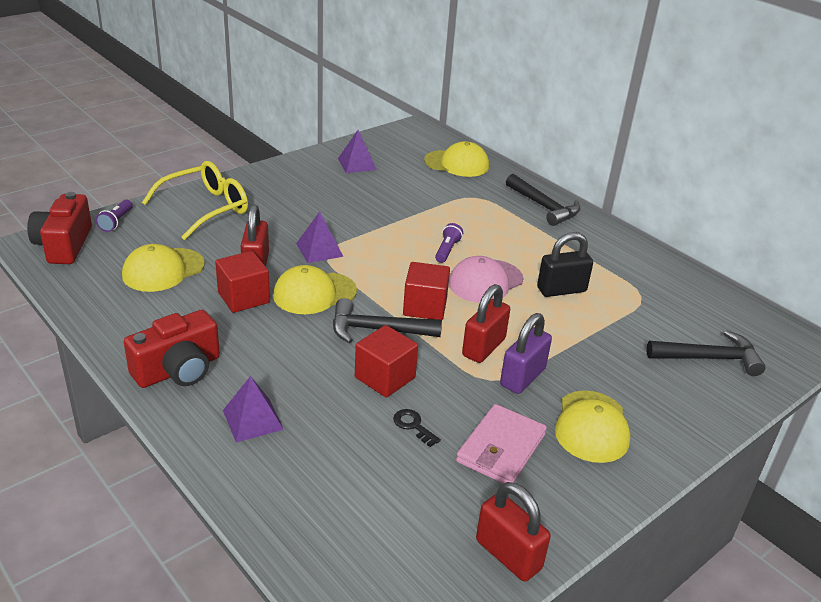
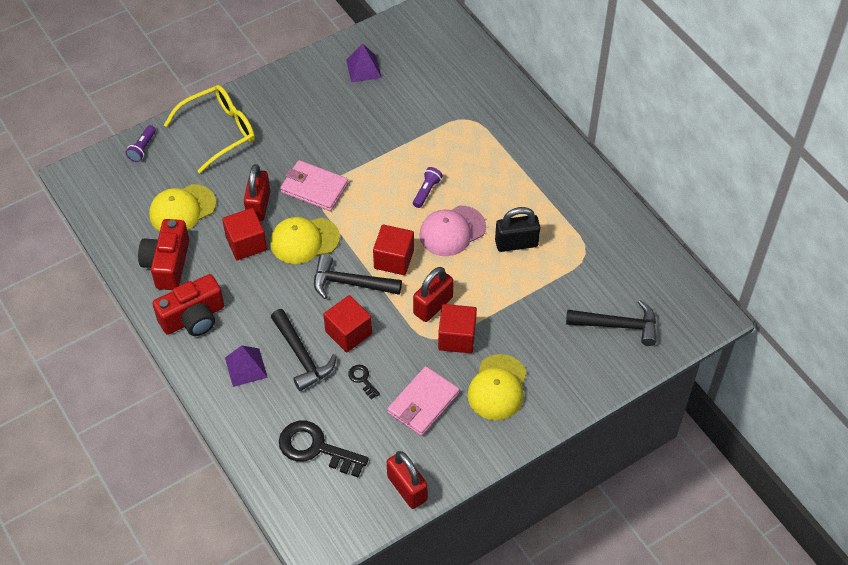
camera: 10 degrees right, 20 degrees up
red camera [27,192,92,264] -> red camera moved to [138,219,189,290]
purple pyramid [296,211,344,263] -> pink wallet [280,160,348,211]
yellow cap [424,141,489,177] -> none
purple padlock [500,313,552,394] -> red cube [438,304,477,353]
black hammer [506,174,580,226] -> black hammer moved to [271,309,337,391]
none -> black key [279,421,369,477]

